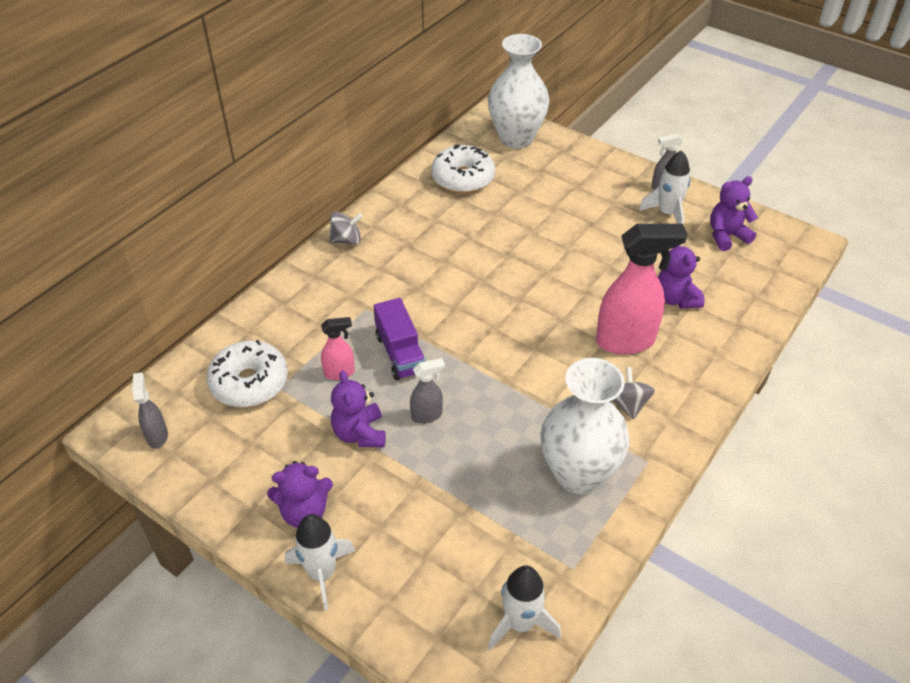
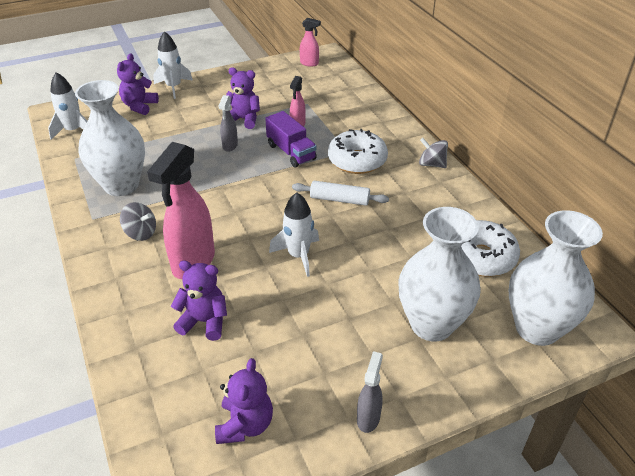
camera: 120 degrees right, 5 degrees down
grey spray bottle [132,372,168,449] -> pink spray bottle [300,18,321,67]
white donut [206,340,288,407] -> white donut moved to [328,129,388,174]
purple teddy bear [267,461,333,528] -> purple teddy bear moved to [117,53,159,115]
grey spinning top [329,212,362,245] -> grey spinning top turned 105 degrees clockwise [419,138,448,168]
purple truck [374,298,425,380] -> purple truck turned 135 degrees counterclockwise [265,111,317,167]
white rocket [639,150,690,224] -> white rocket moved to [269,193,319,277]
none -> white rolling pin [292,181,389,206]
none -> white vase [398,207,481,342]

